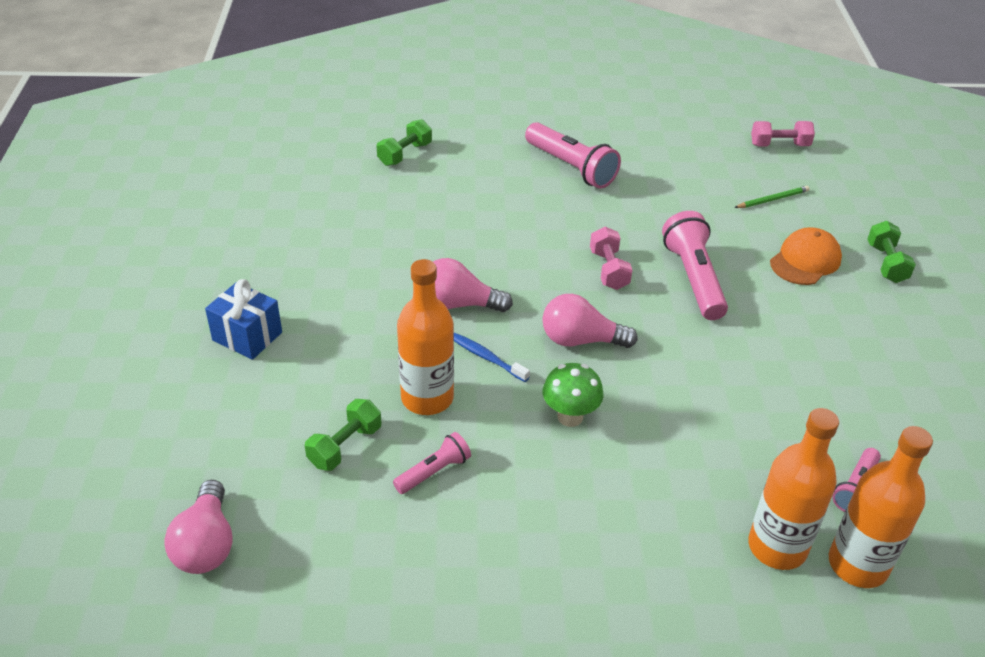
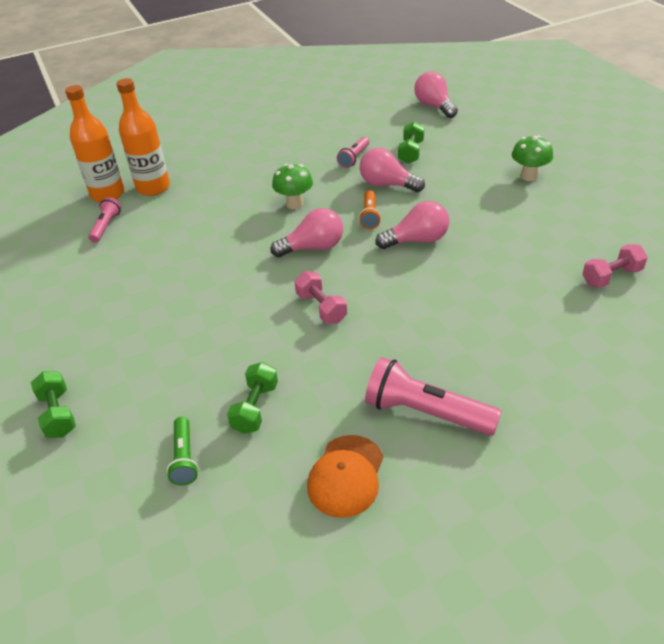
camera: 160 degrees right, 0 degrees up
blue gift [205,279,282,360] -> green mushroom [512,135,553,181]
green dumbbell [377,119,432,166] -> green dumbbell moved to [227,362,278,434]
orange bottle [397,259,454,415] -> pink light bulb [360,148,425,192]
blue toothbrush [454,333,530,382] -> orange flashlight [359,190,381,229]
pink flashlight [662,211,728,320] -> none
green pencil [734,186,810,208] -> green flashlight [167,417,199,485]
pink dumbbell [751,121,815,146] -> pink dumbbell moved to [582,244,648,288]
orange cap [770,227,842,285] -> orange cap moved to [307,435,383,518]

